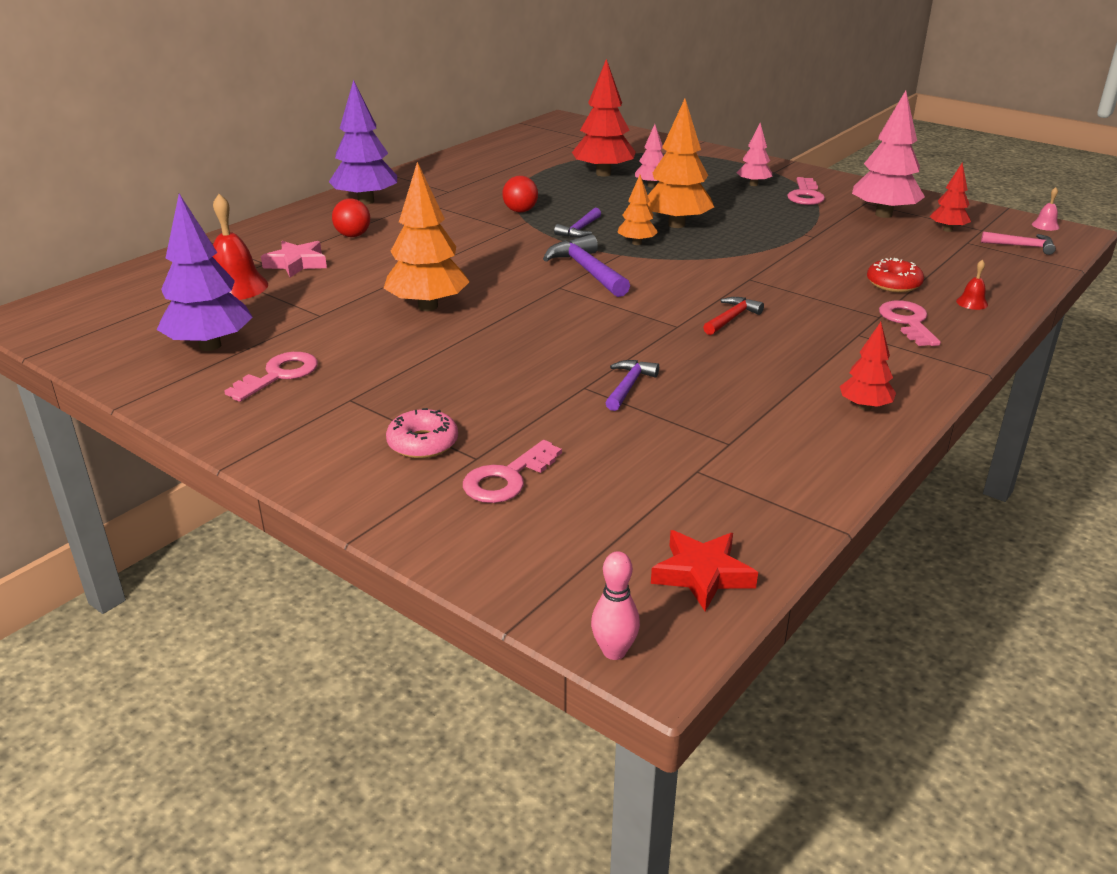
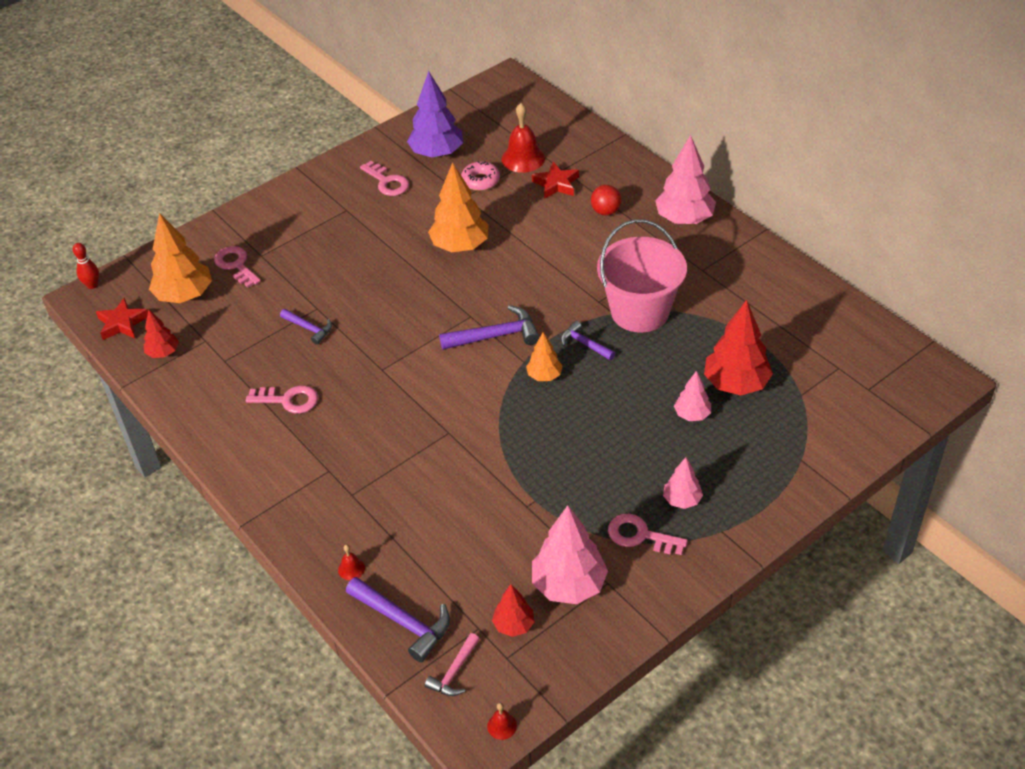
camera: 105 degrees right, 15 degrees up
pink star [261,241,327,278] -> red star [532,162,579,199]
purple tree [329,80,397,204] -> pink tree [655,135,716,224]
pink donut [386,408,458,459] -> pink donut moved to [461,161,500,191]
red ball [502,176,538,213] -> pink bucket [597,219,687,333]
pink bowling pin [591,551,640,660] -> red bowling pin [73,243,99,289]
orange tree [647,99,714,228] -> orange tree moved to [149,213,212,303]
red hammer [703,297,764,335] -> none
red tree [840,322,896,411] -> red tree moved to [144,310,179,358]
red donut [867,258,924,292] -> none
pink key [879,300,941,346] -> pink key moved to [246,385,318,414]
pink bell [1032,187,1060,231] -> red bell [487,703,517,740]
none -> purple hammer [346,577,450,662]

